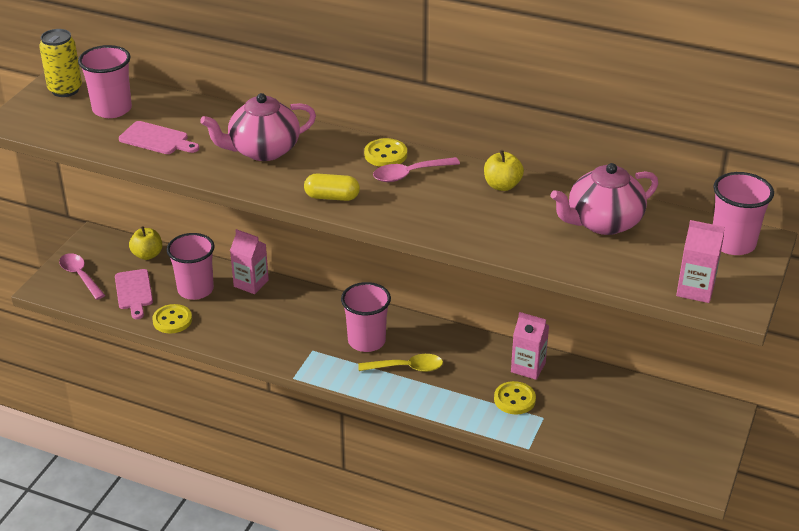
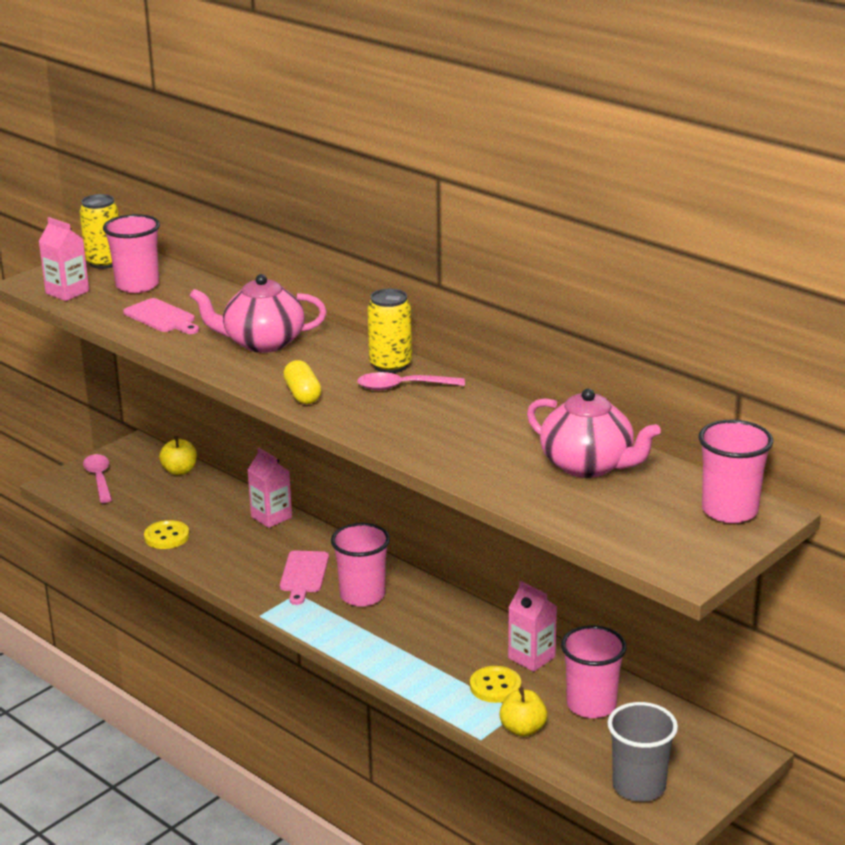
camera: 20 degrees right, 10 degrees down
pink cutting board [115,269,153,319] -> pink cutting board moved to [280,550,329,605]
pink cup [167,233,215,300] -> pink cup moved to [561,625,627,718]
yellow capsule [304,173,360,201] -> yellow capsule turned 45 degrees clockwise [283,360,321,404]
yellow spoon [358,354,443,372] -> none
yellow button [364,138,407,167] -> yellow can [367,288,412,373]
yellow apple [484,150,524,191] -> yellow apple moved to [499,687,548,737]
pink teapot [550,163,658,235] -> pink teapot turned 135 degrees counterclockwise [527,388,661,478]
pink carton [676,220,725,303] -> pink carton moved to [39,217,89,301]
none -> grey cup [607,702,678,802]

